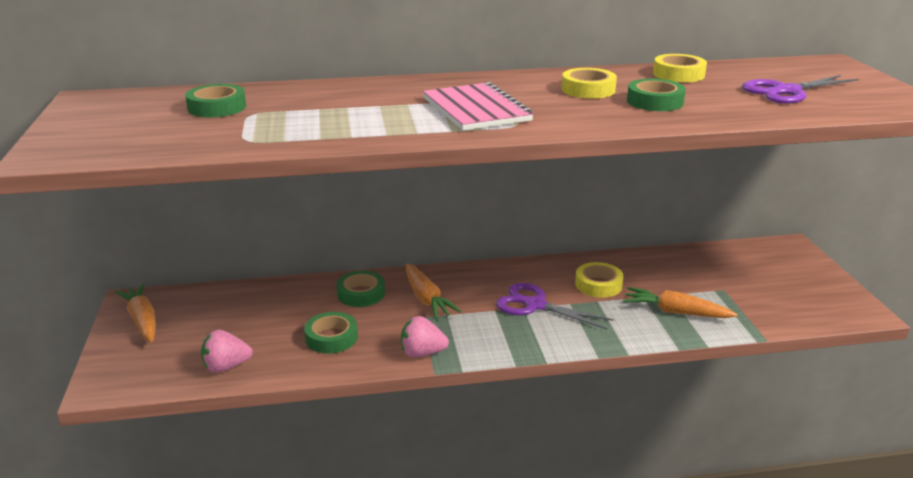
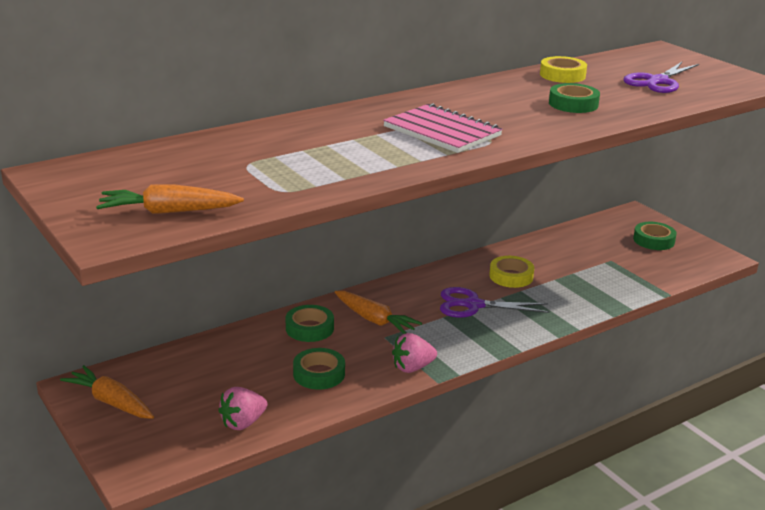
camera: 25 degrees left, 0 degrees up
green tape [185,84,246,117] -> green tape moved to [633,222,677,250]
yellow tape [562,68,617,99] -> none
orange carrot [623,287,738,318] -> orange carrot moved to [96,184,244,214]

